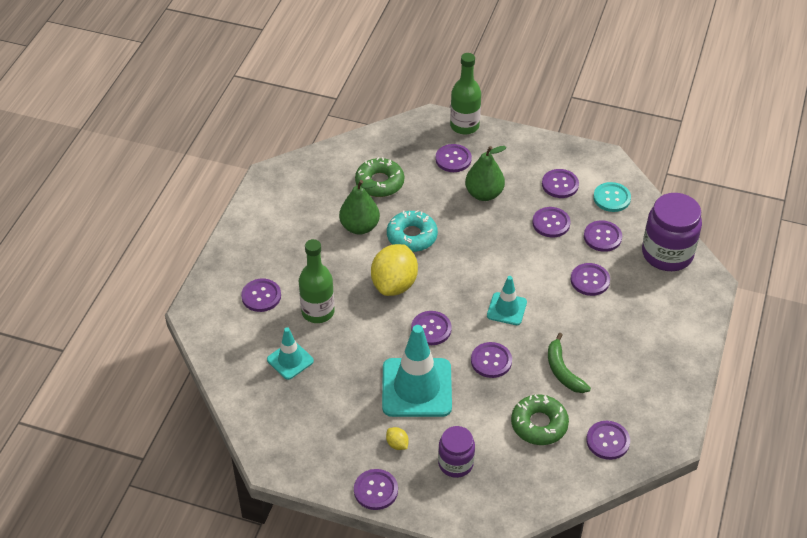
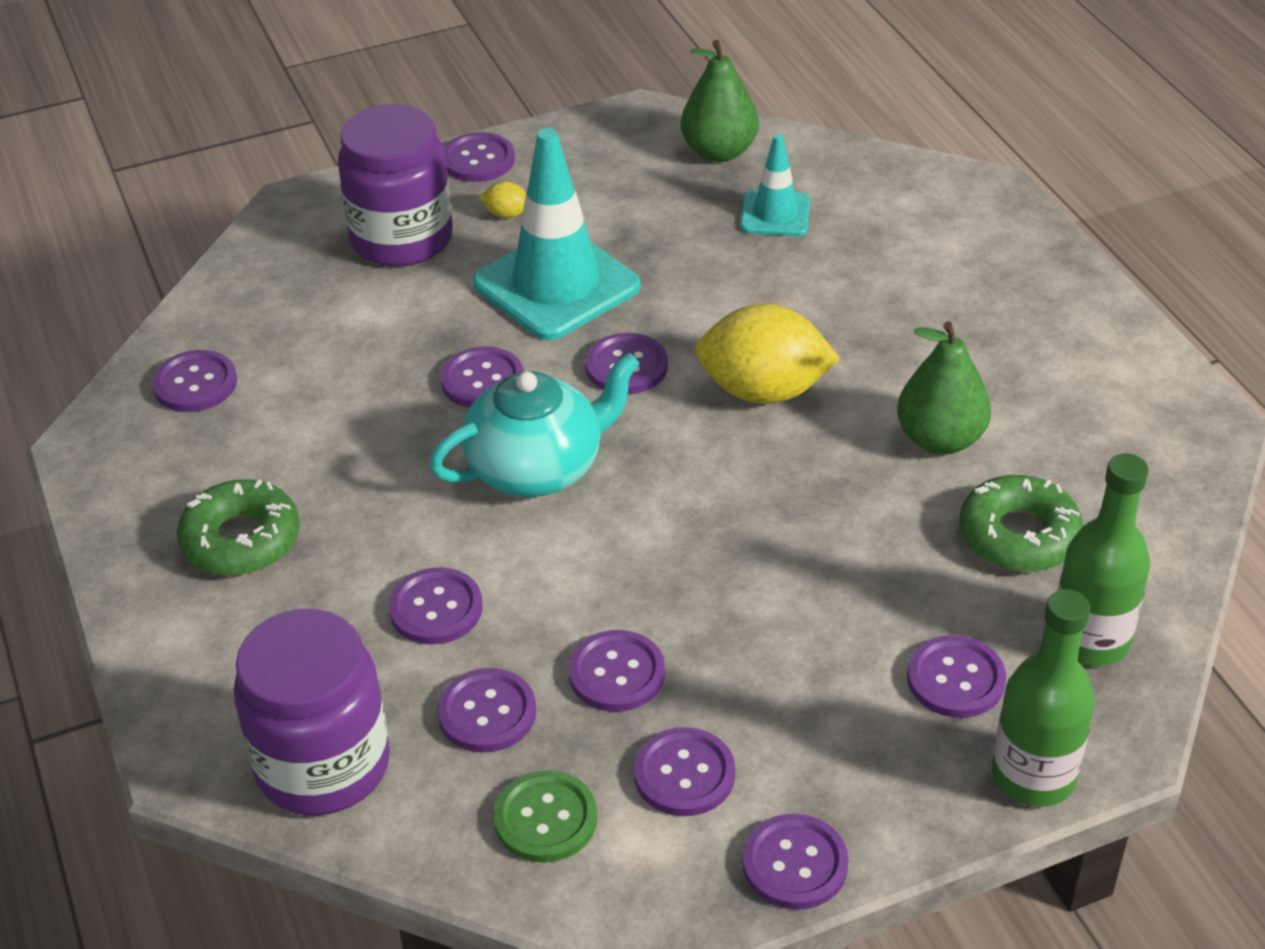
camera: 140 degrees right, 5 degrees down
purple button [241,279,281,312] -> purple button moved to [742,814,849,910]
green bottle [299,239,335,323] -> green bottle moved to [1058,453,1150,666]
yellow lemon [371,244,418,296] -> yellow lemon turned 60 degrees counterclockwise [695,304,840,404]
turquoise donut [387,210,438,252] -> none
purple jar [438,426,475,478] -> purple jar [338,104,453,267], size x1.66
green pear [465,146,507,201] -> green pear moved to [681,40,759,162]
turquoise traffic cone [487,276,527,325] -> turquoise teapot [429,353,640,497]
green donut [511,394,569,445] -> green donut moved to [177,479,300,576]
green banana [548,333,591,393] -> none
turquoise button [593,182,631,212] -> green button [494,770,597,863]

